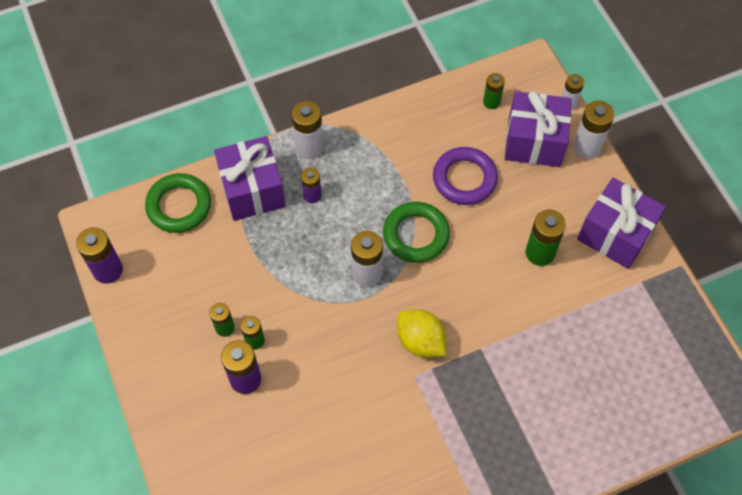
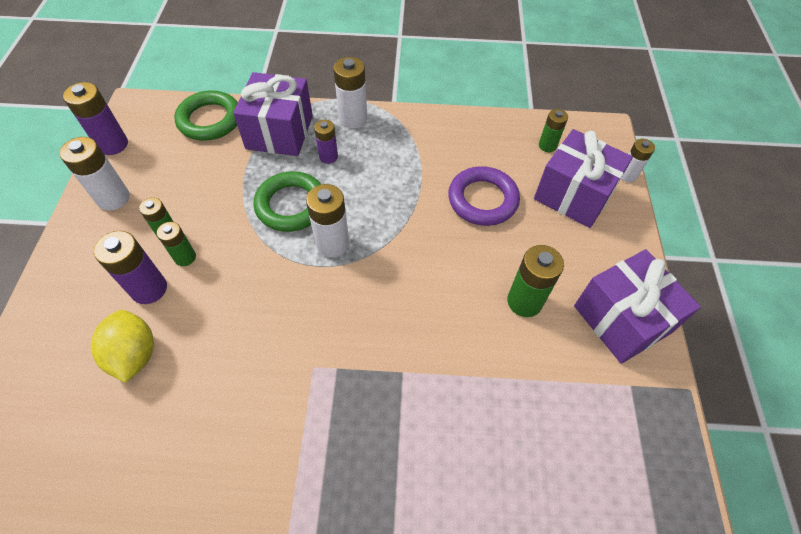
camera: 25 degrees right, 5 degrees down
green ring [383,202,450,263] -> green ring moved to [254,171,321,232]
yellow lemon [397,309,446,358] -> yellow lemon moved to [91,310,154,383]
white battery [573,101,614,159] -> white battery moved to [60,137,130,211]

